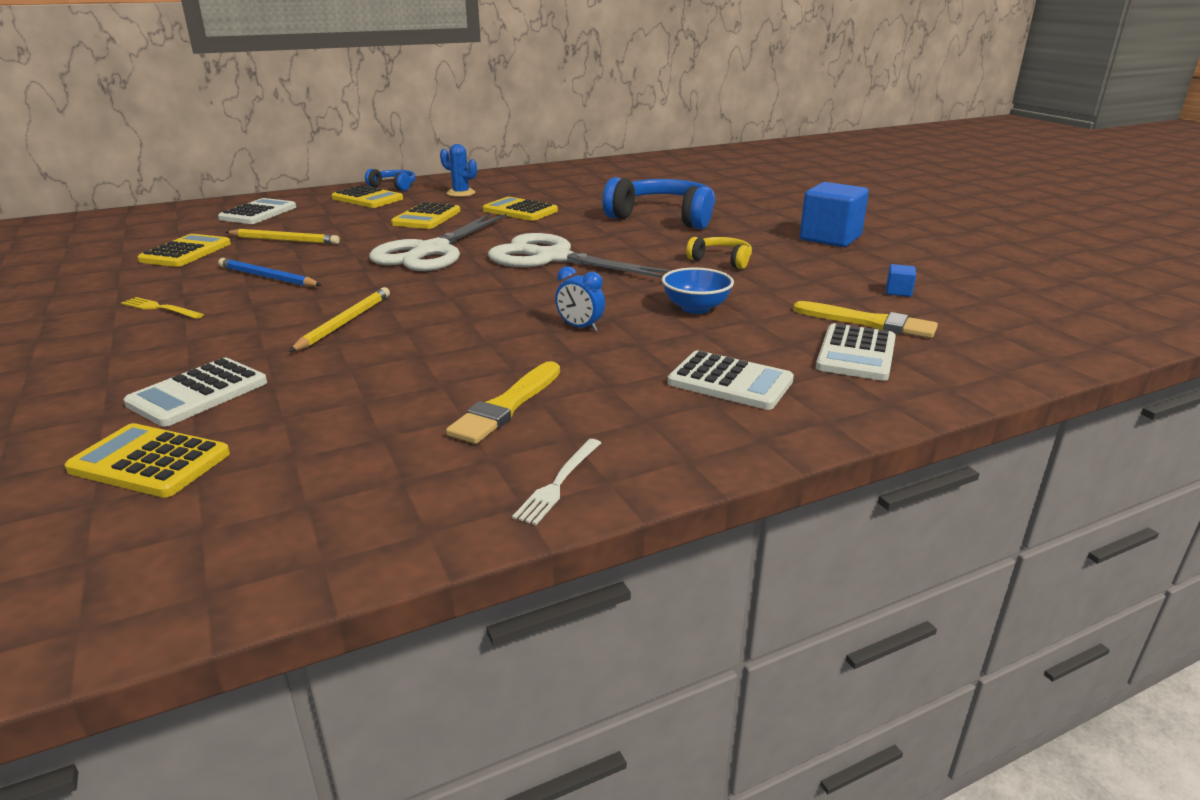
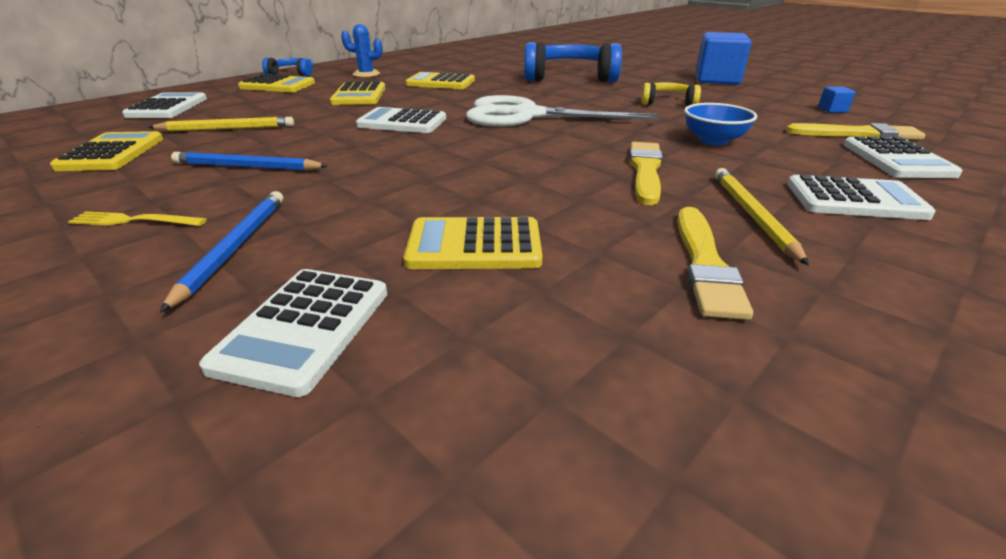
camera: 20 degrees left, 5 degrees up
yellow calculator [64,423,230,498] -> yellow calculator moved to [404,217,542,269]
yellow pencil [289,287,390,352] -> yellow pencil moved to [715,168,809,266]
white scissors [369,213,507,271] -> white calculator [356,107,446,133]
white fork [512,439,601,525] -> none
blue clock [555,266,605,332] -> yellow brush [630,142,663,205]
none -> blue pencil [159,191,283,313]

